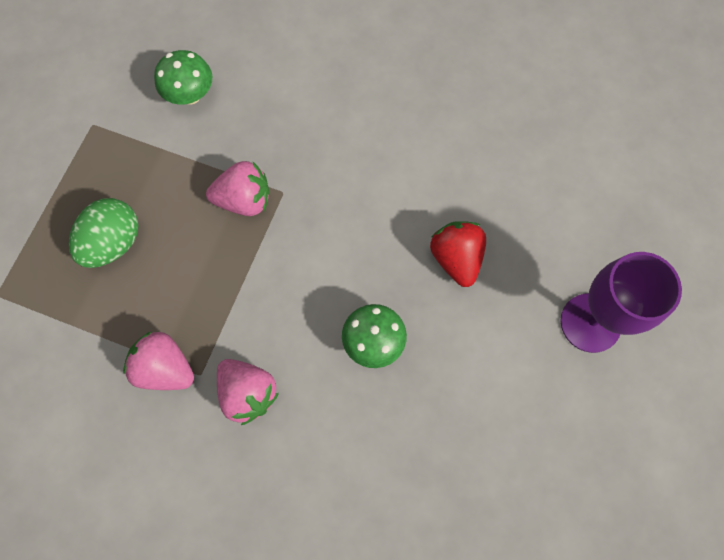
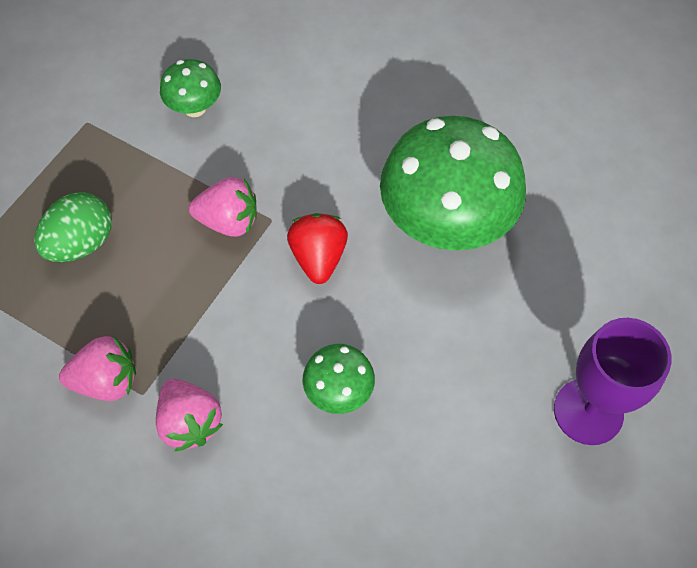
camera: 10 degrees right, 10 degrees down
pink strawberry [123,331,194,390] -> pink strawberry turned 135 degrees clockwise [59,336,136,401]
red strawberry [430,221,486,287] -> red strawberry moved to [287,213,348,284]
none -> green mushroom [380,116,526,250]

